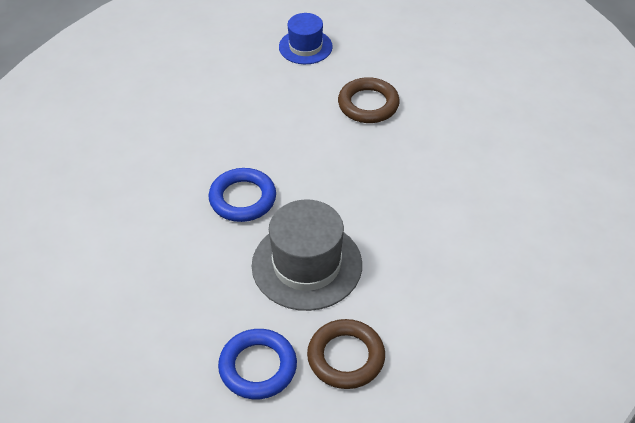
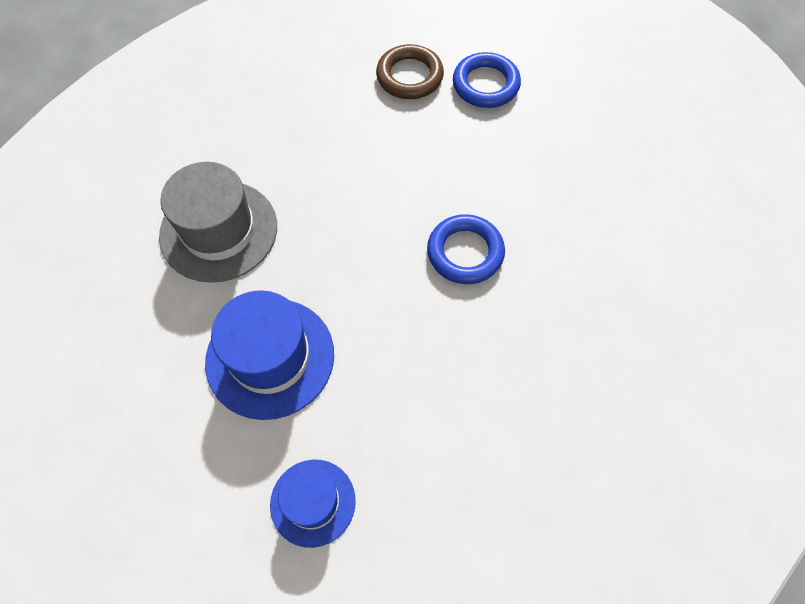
camera: 165 degrees left, 15 degrees up
grey hat [252,199,362,311] -> grey hat moved to [159,162,277,283]
brown ring [338,77,400,123] -> blue hat [205,290,334,420]

